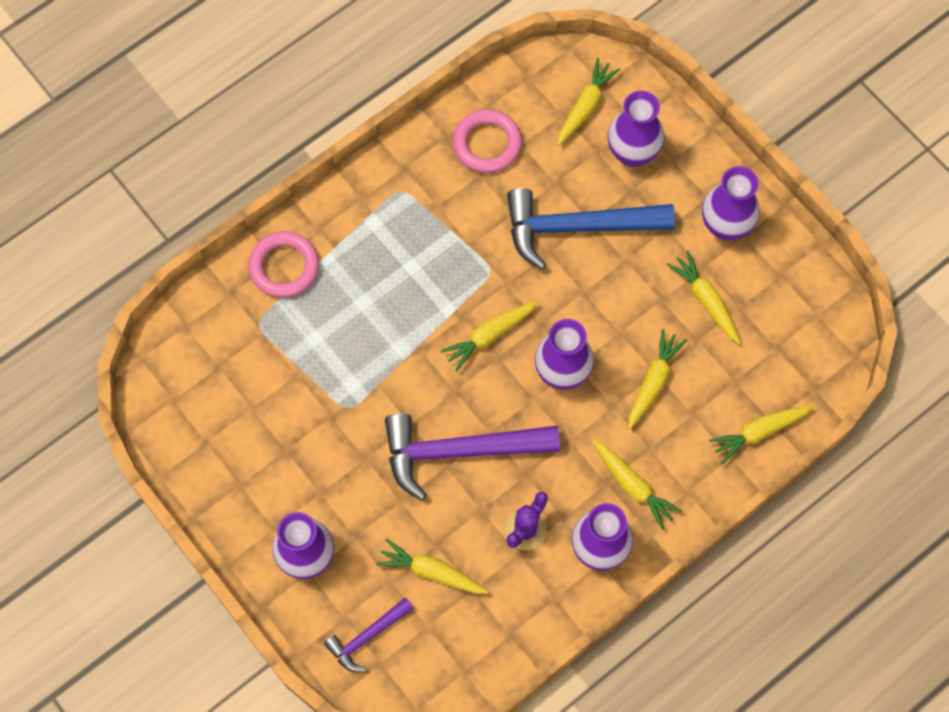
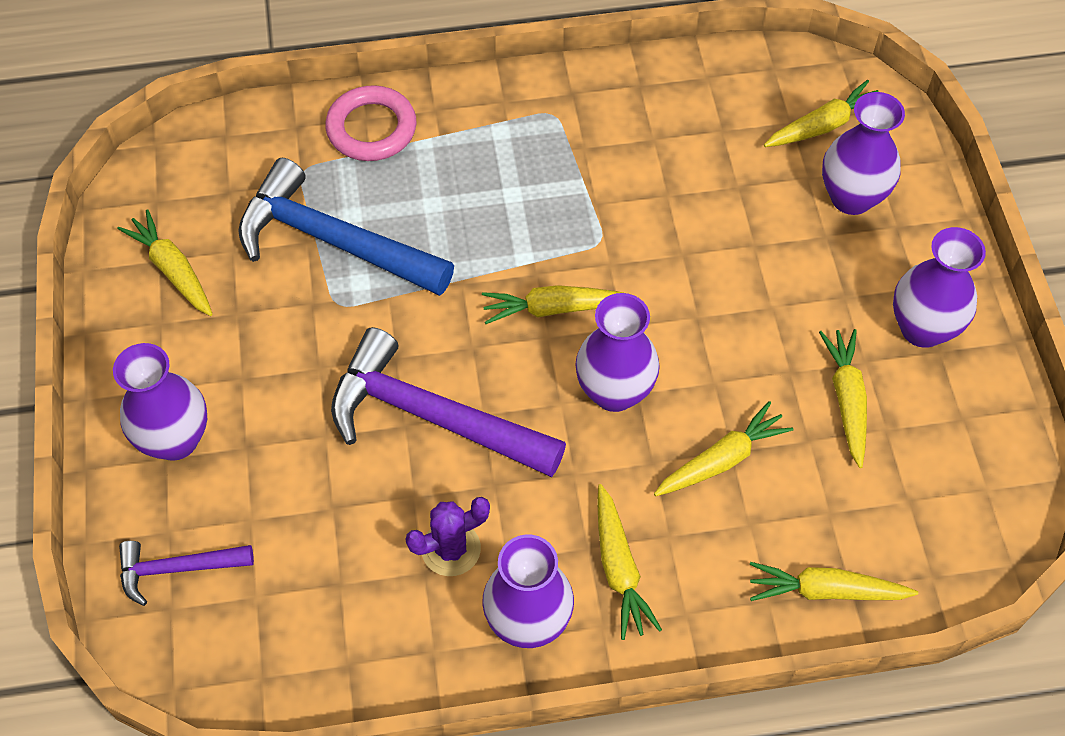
camera: 30 degrees right, 10 degrees down
yellow carrot [376,539,489,594] -> yellow carrot moved to [117,209,213,316]
pink ring [453,109,522,173] -> none
blue hammer [507,188,675,270] -> blue hammer moved to [238,158,454,296]

